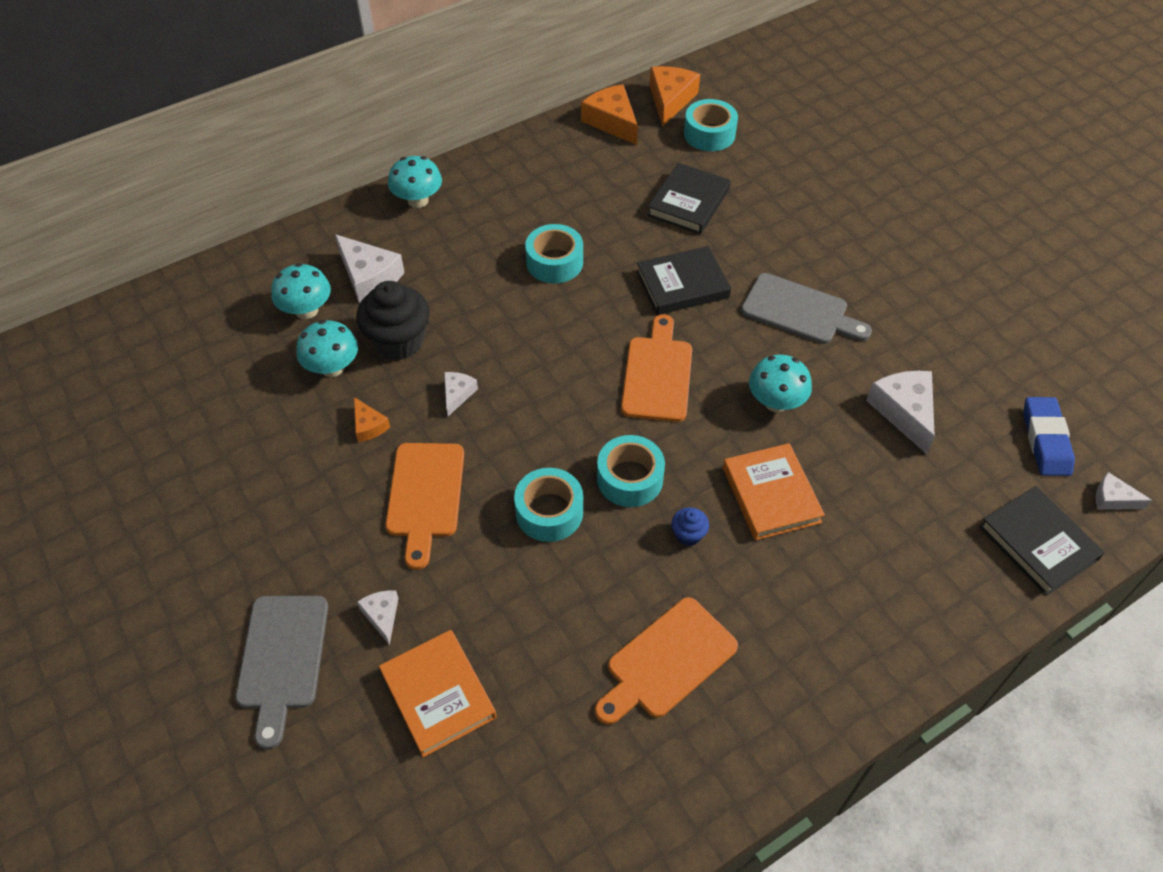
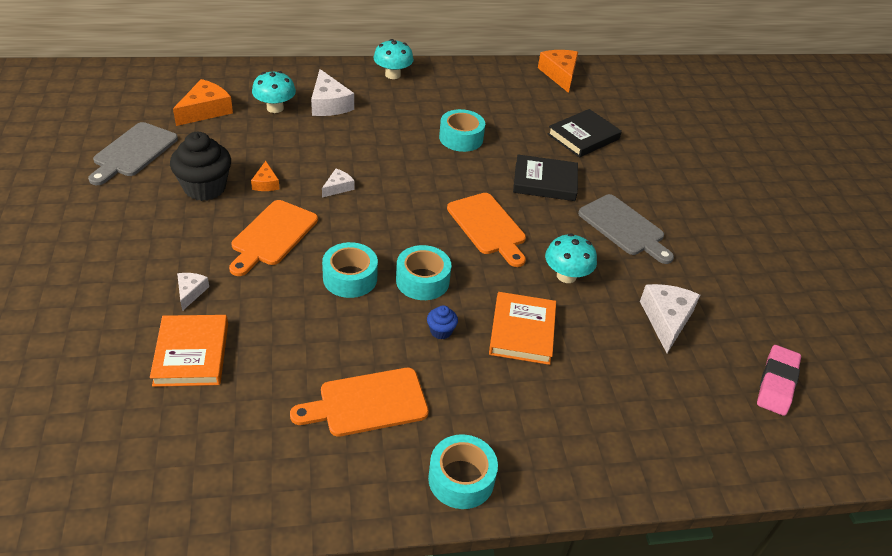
camera: 20 degrees right, 10 degrees down
grey cutting board [235,596,328,749] -> grey cutting board moved to [88,122,178,185]
turquoise mushroom [296,320,358,377] -> none
black cupcake [356,281,430,360] -> black cupcake moved to [170,132,231,201]
orange cutting board [621,314,692,422] -> orange cutting board turned 120 degrees clockwise [447,193,526,267]
orange cheese [650,66,700,126] -> orange cheese moved to [173,79,233,126]
turquoise tape [684,99,738,151] -> turquoise tape moved to [428,434,498,509]
black book [979,486,1105,596] -> none
blue eraser [1023,397,1075,476] -> pink eraser [757,345,801,416]
white cheese [1096,472,1152,510] -> none

